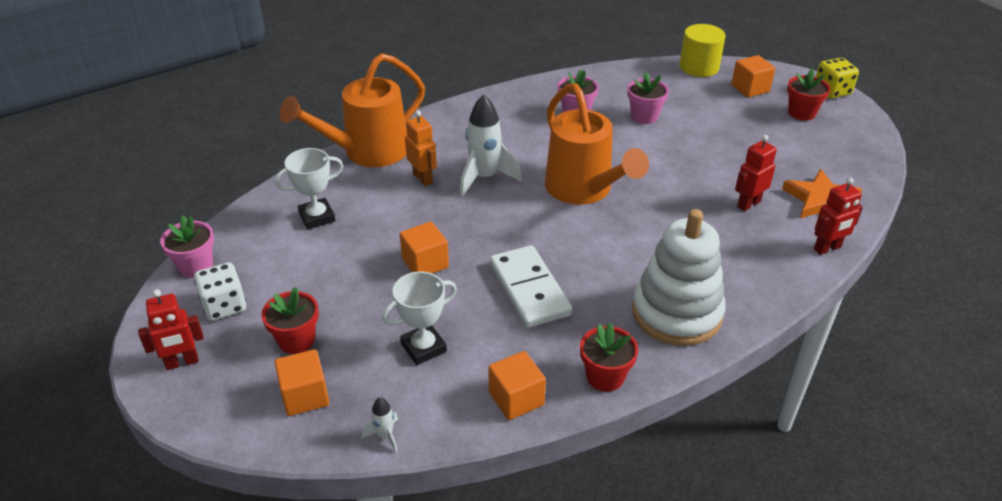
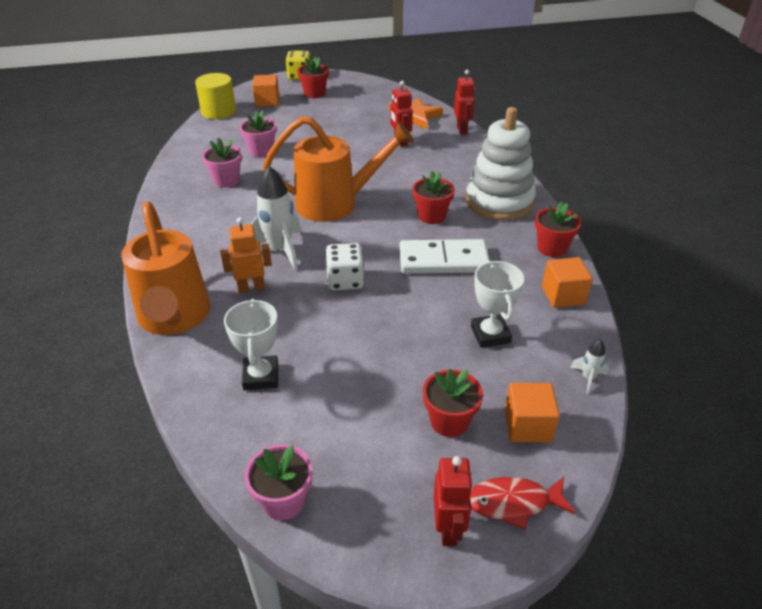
camera: 70 degrees left, 0 degrees up
white dice [194,262,246,321] -> white dice moved to [325,243,364,290]
orange cube [400,221,449,274] -> none
none -> red flower pot [412,171,455,224]
none -> red fish [470,477,576,530]

